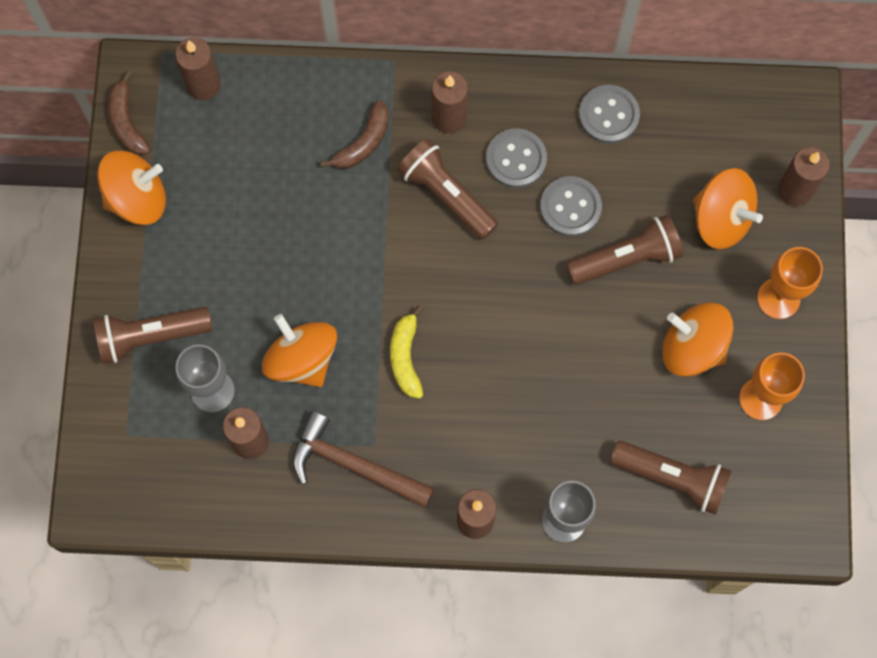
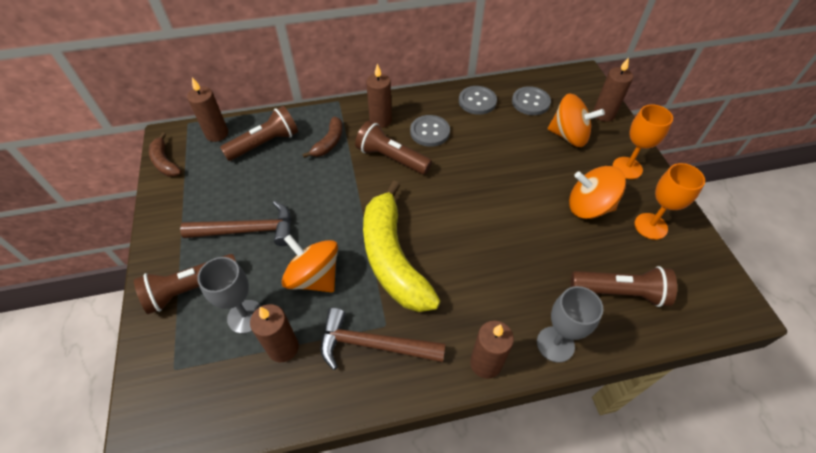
camera: 15 degrees left, 20 degrees down
orange spinning top [97,151,166,225] -> none
yellow banana [390,306,424,399] -> yellow banana [363,180,440,312], size x2.11
grey button [540,176,602,237] -> grey button moved to [512,86,551,115]
brown flashlight [566,215,683,285] -> brown flashlight moved to [220,106,298,161]
none -> brown hammer [180,201,291,246]

